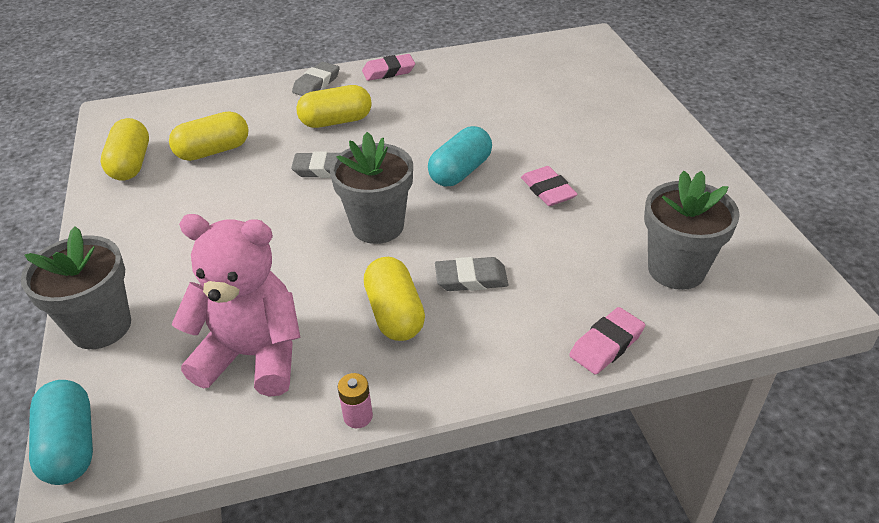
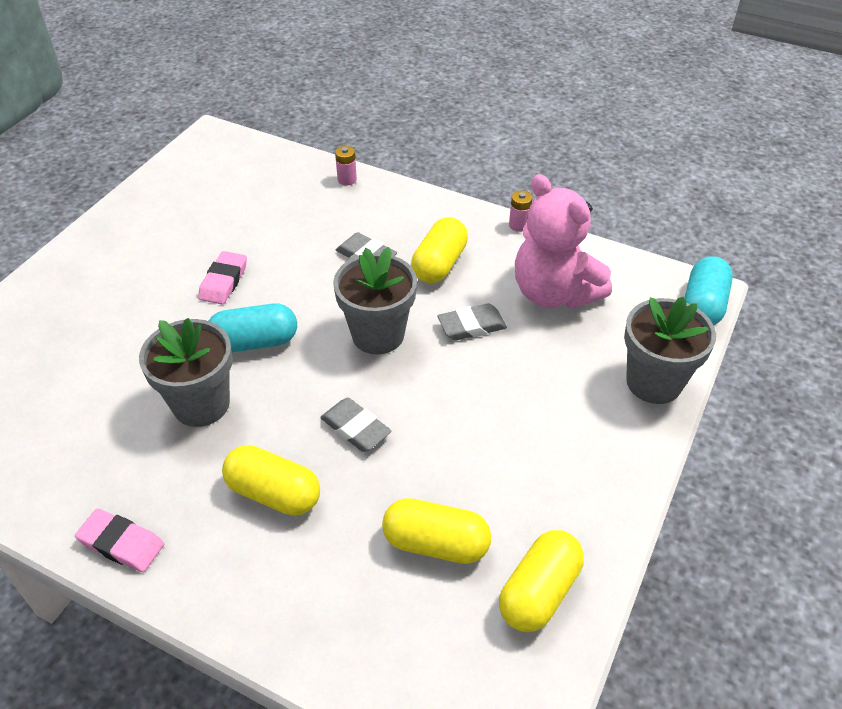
camera: 140 degrees left, 5 degrees up
grey eraser [292,62,340,96] -> grey eraser moved to [438,303,507,341]
pink eraser [569,307,645,375] -> pink battery [335,146,357,185]
grey flower pot [644,171,740,290] -> grey flower pot moved to [139,318,233,427]

